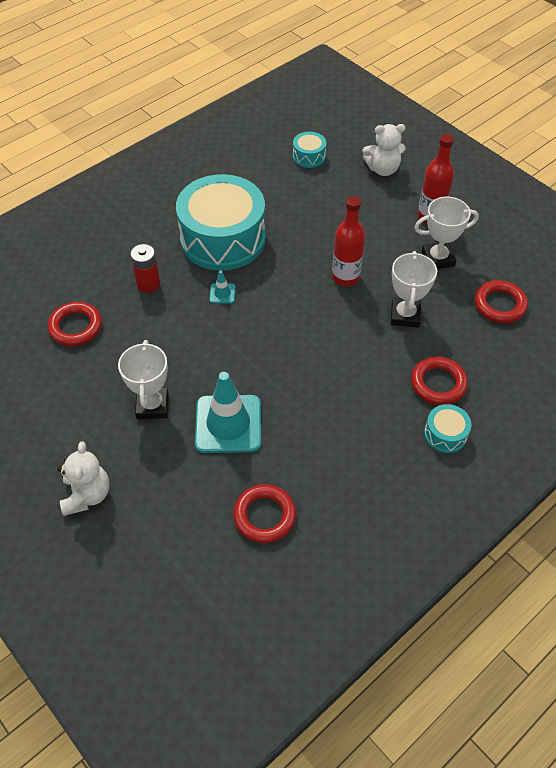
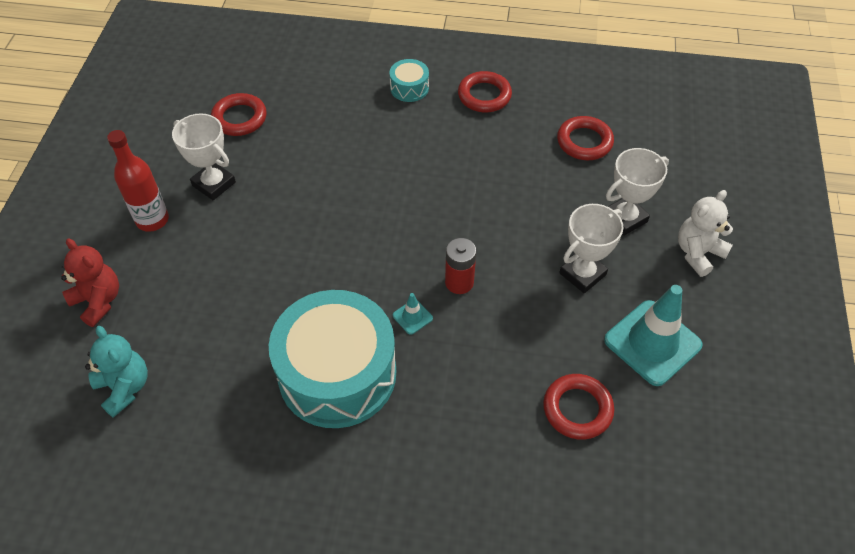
camera: 130 degrees left, 0 degrees up
red battery [130,244,160,293] -> red battery moved to [445,238,476,294]
turquoise traffic cone [195,372,261,453] -> turquoise traffic cone moved to [604,285,703,386]
turquoise drum [293,132,326,168] -> turquoise teddy bear [85,326,148,418]
red bottle [332,196,365,286] -> none
white teddy bear [363,124,406,176] -> red teddy bear [61,239,119,327]
white trophy [391,251,437,328] -> white trophy moved to [606,148,669,236]
red ring [411,356,468,405] -> red ring moved to [458,71,512,112]

